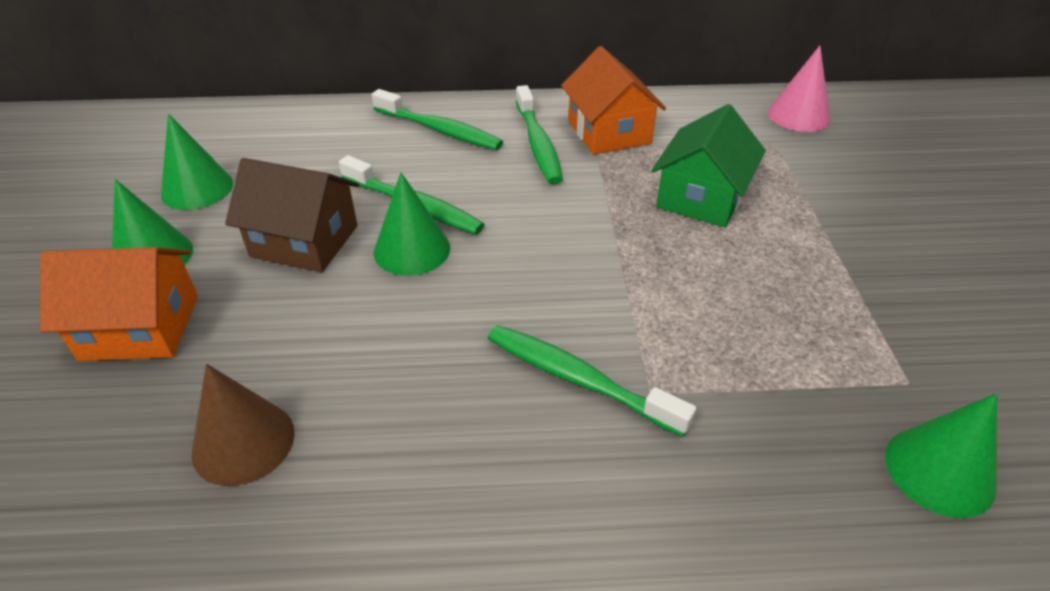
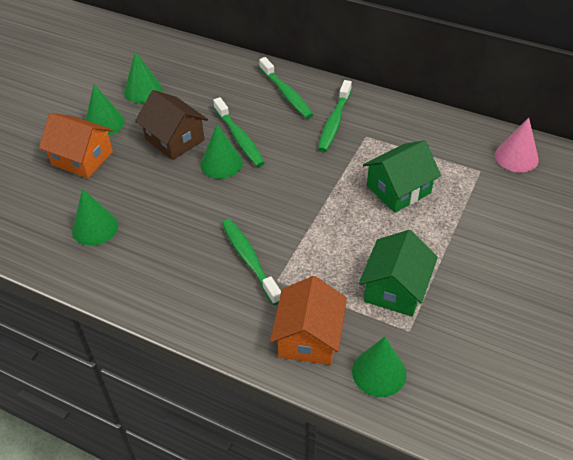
camera: 30 degrees right, 5 degrees up
brown cone [192,364,295,486] -> green cone [72,189,118,246]
orange house [561,46,666,154] -> orange house moved to [270,276,347,365]
none -> green house [359,230,438,317]

